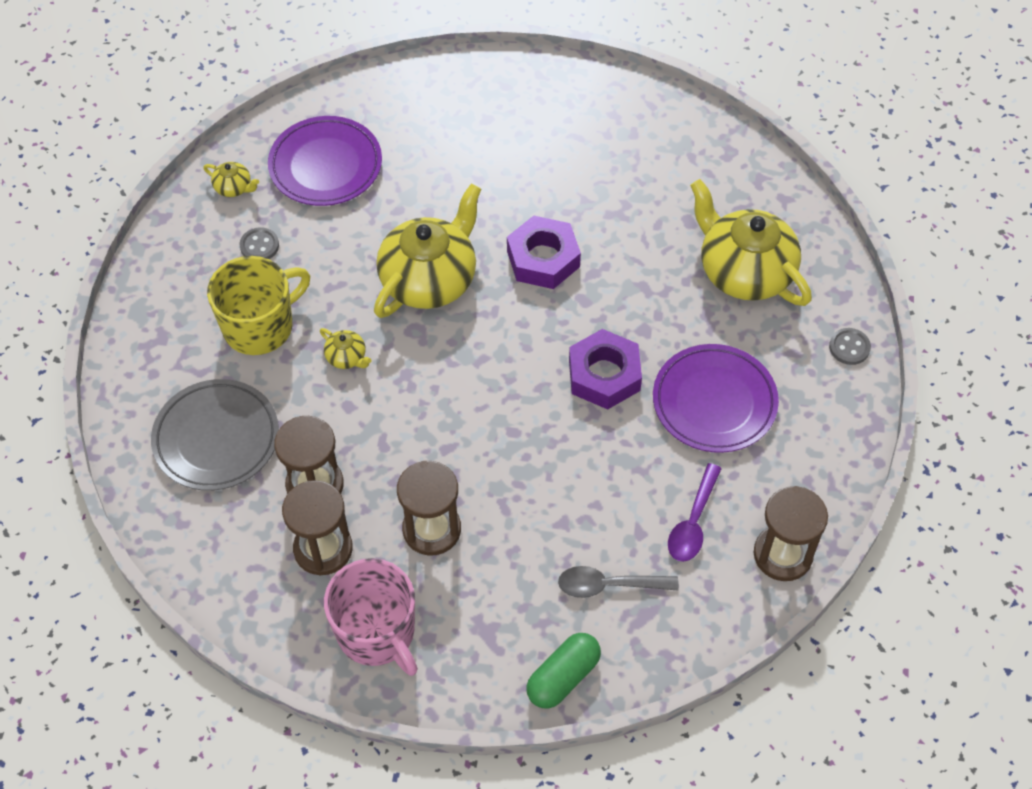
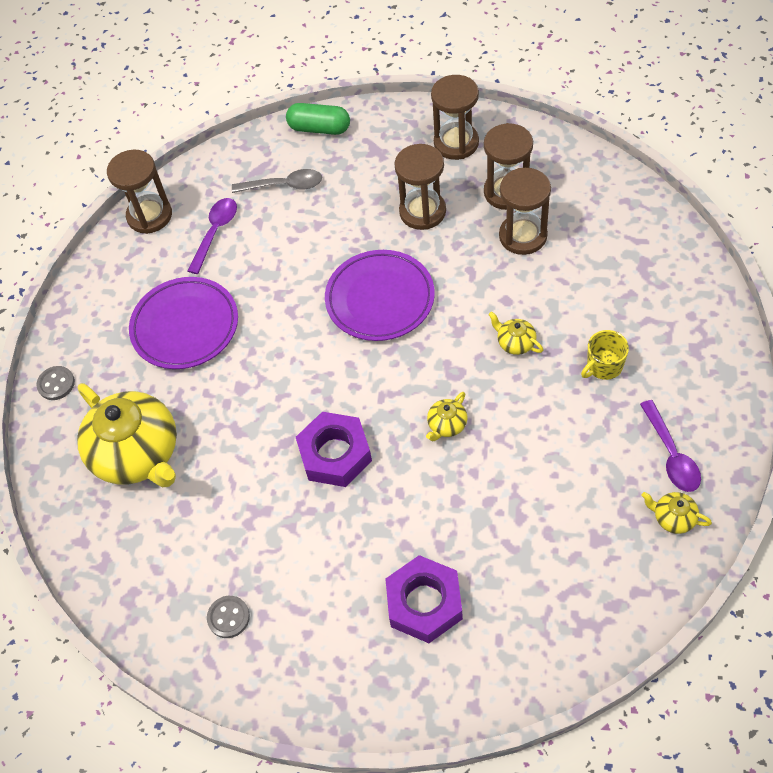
camera: 175 degrees left, 0 degrees up
grey plate [151,379,279,491] -> none
yellow mug [207,256,310,355] -> yellow mug [581,330,629,380], size x0.53
grey button [240,227,279,259] -> grey button moved to [207,596,250,638]
purple plate [268,116,382,206] -> purple plate moved to [325,250,435,341]
pink mug [324,558,418,676] -> brown hourglass [431,75,479,160]
yellow teapot [374,184,481,318] -> yellow teapot [426,392,467,441], size x0.41
green capsule [526,633,601,708] -> green capsule turned 60 degrees clockwise [286,103,350,135]
purple nut [569,329,642,410] -> purple nut moved to [385,555,463,643]
none -> purple spoon [640,400,701,492]

